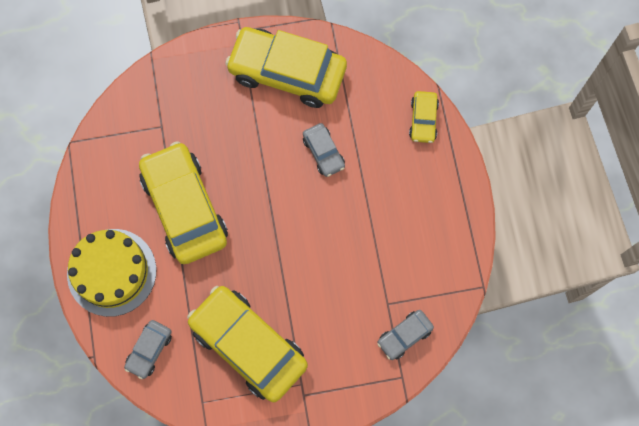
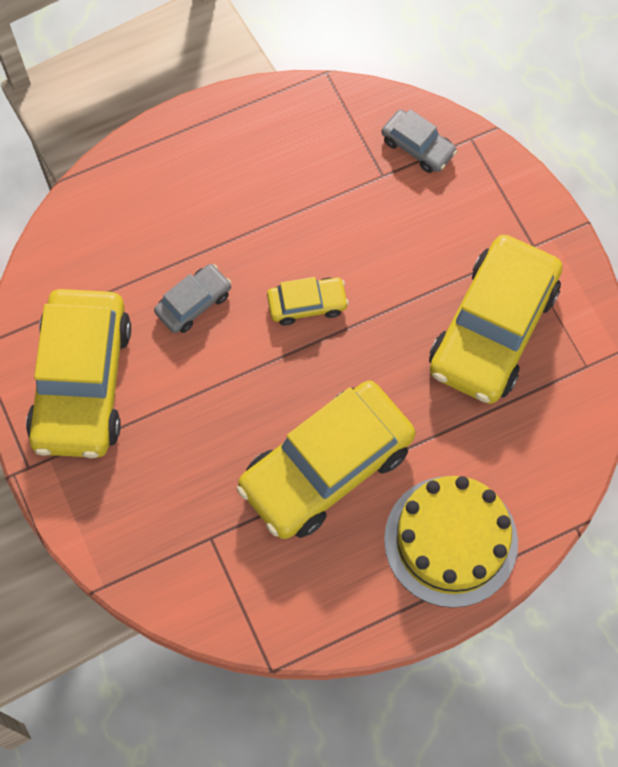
camera: 105 degrees left, 5 degrees down
grey car [124,320,172,379] -> none
yellow car [409,91,439,143] -> yellow car moved to [267,277,349,325]

